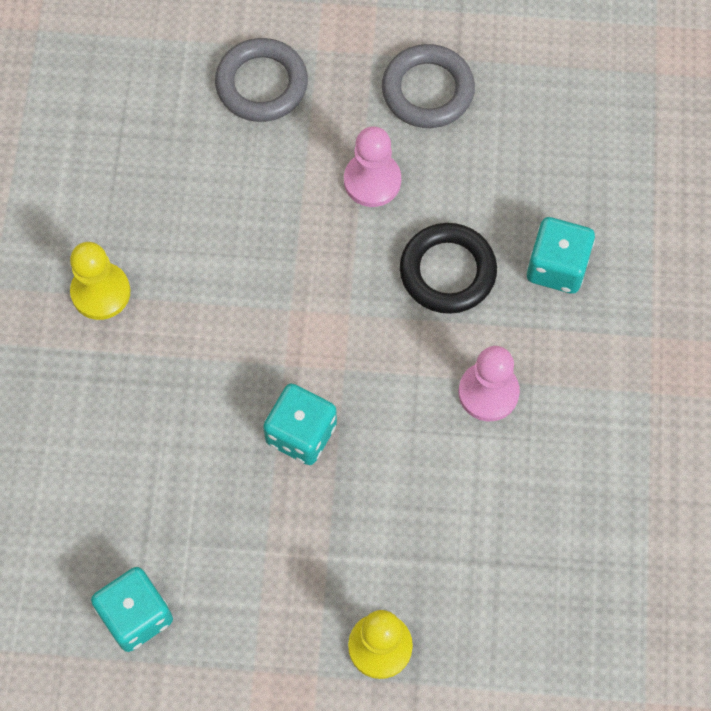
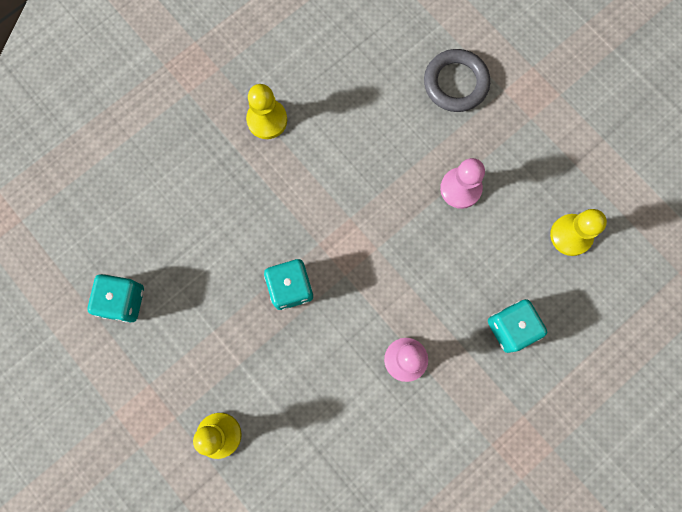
camera: 45 degrees right, 10 degrees up
grey ring [382,44,475,128] -> none
black ring [400,223,497,314] -> none
none -> yellow pawn [550,209,607,256]

